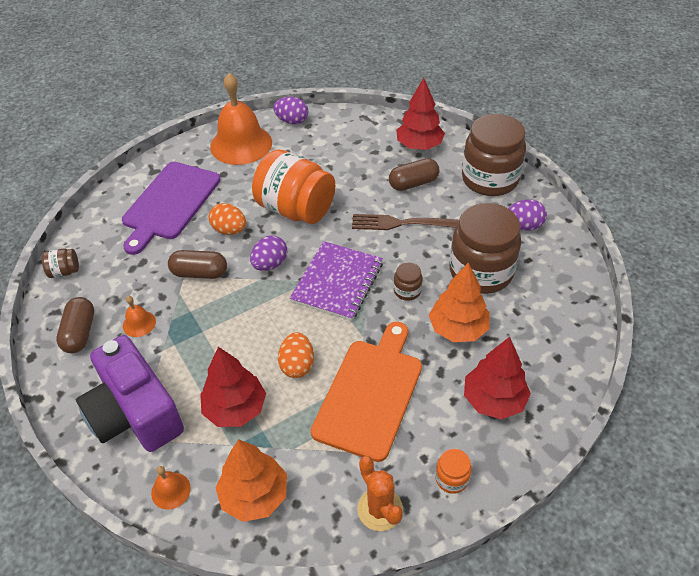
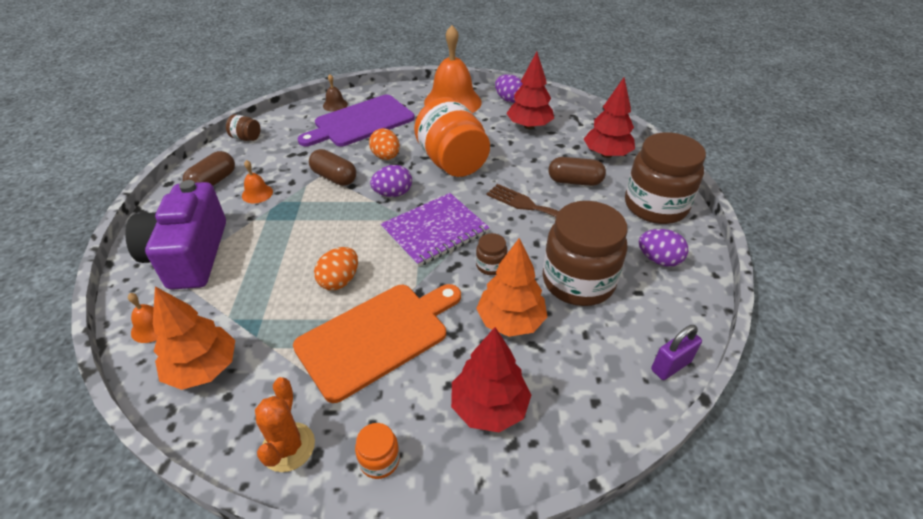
camera: 30 degrees right, 5 degrees down
red tree [200,347,266,427] -> red tree moved to [506,52,554,129]
none -> brown bell [323,74,348,112]
none -> purple padlock [651,325,702,380]

